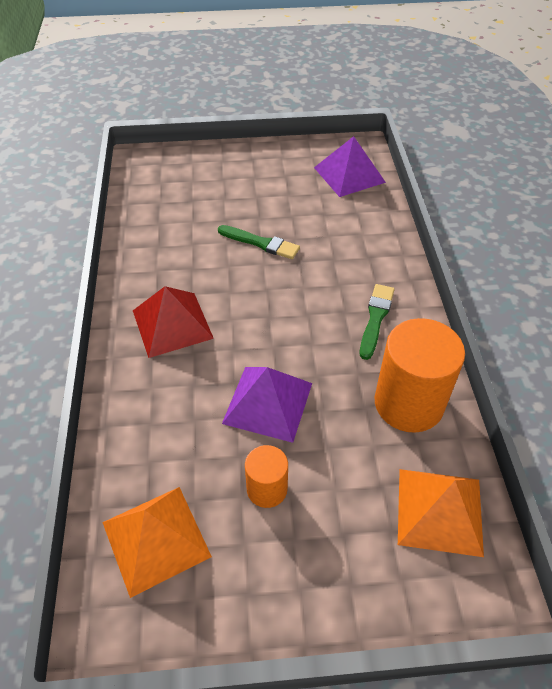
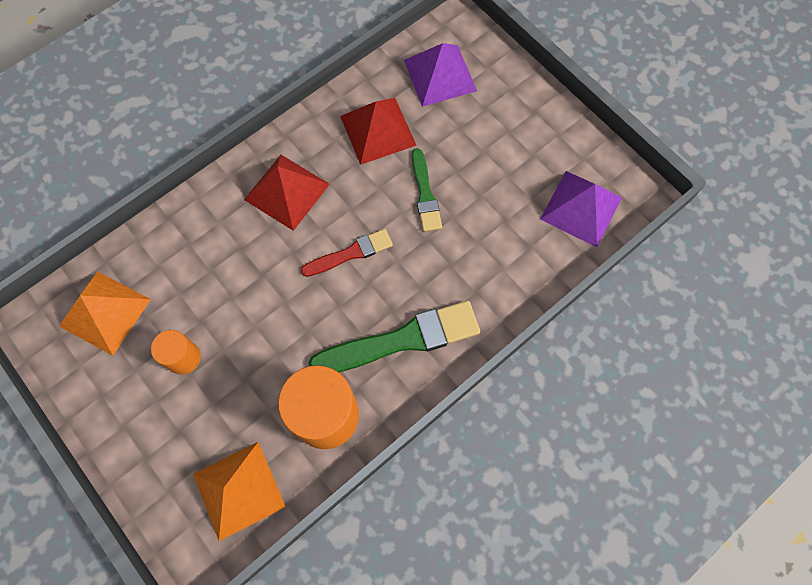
camera: 55 degrees right, 20 degrees up
purple pyramid [222,367,312,443] -> purple pyramid moved to [404,43,477,107]
green brush [360,284,395,360] -> green brush [308,301,480,372], size x1.74
none -> red brush [301,229,393,277]
none -> red pyramid [340,98,416,165]

